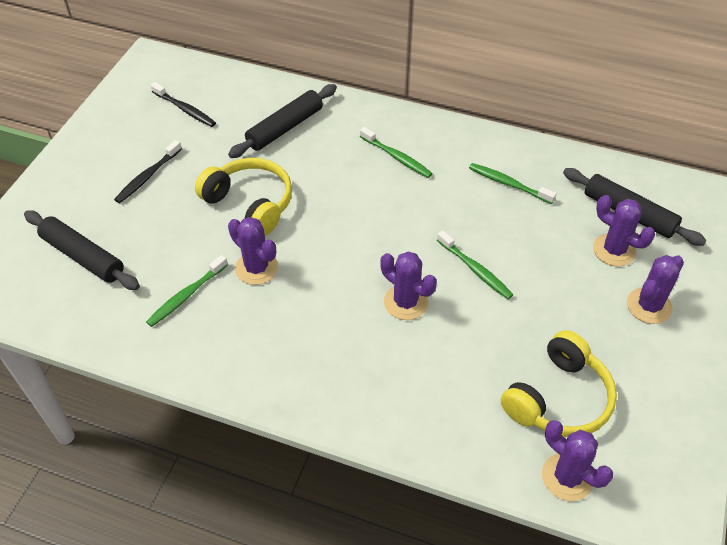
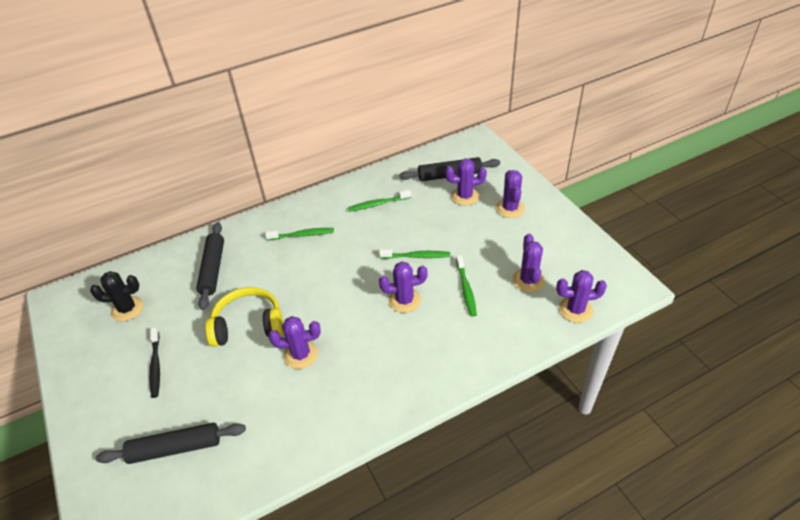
camera: 45 degrees left, 5 degrees down
green toothbrush [146,255,228,327] -> green toothbrush moved to [456,255,477,317]
black toothbrush [151,82,216,127] -> black cactus [90,271,144,321]
yellow headphones [501,330,617,437] -> purple cactus [513,234,545,292]

